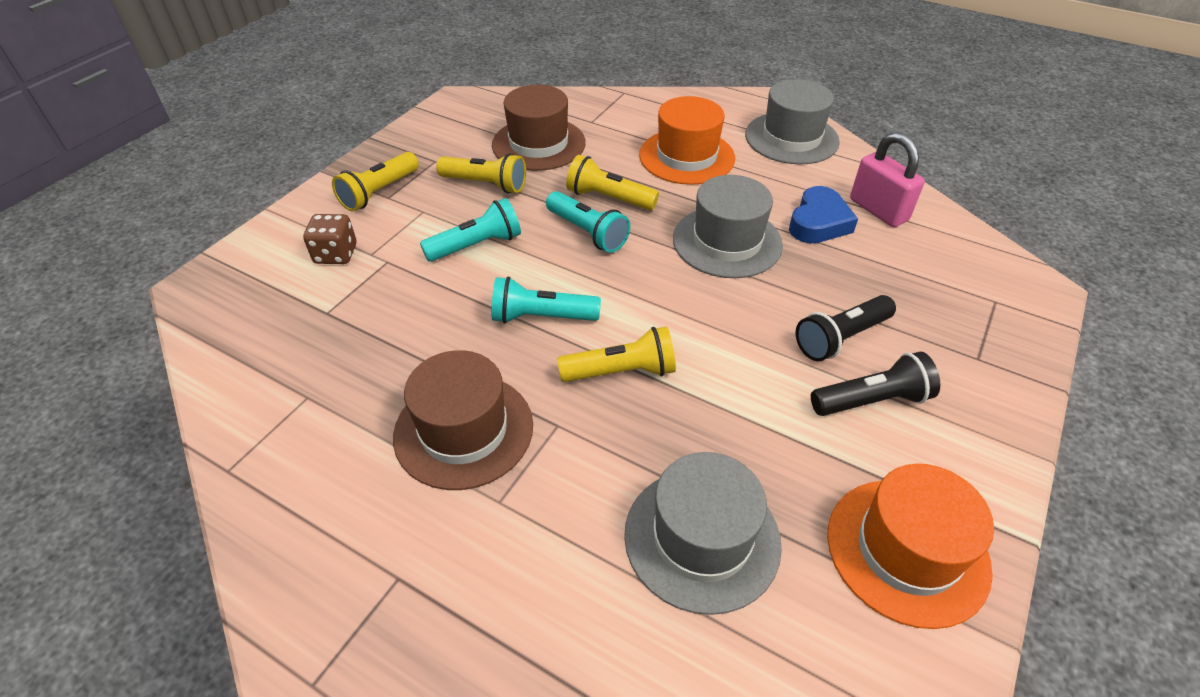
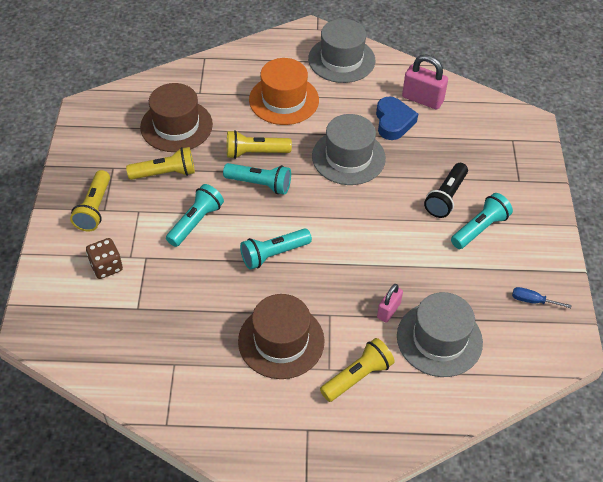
camera: 30 degrees left, 5 degrees up
yellow flashlight [557,326,676,382] -> yellow flashlight moved to [320,338,395,402]
black flashlight [811,352,940,416] -> turquoise flashlight [451,193,513,249]
orange hat [827,464,994,629] -> blue screwdriver [512,287,571,308]
none -> pink padlock [377,284,403,323]

